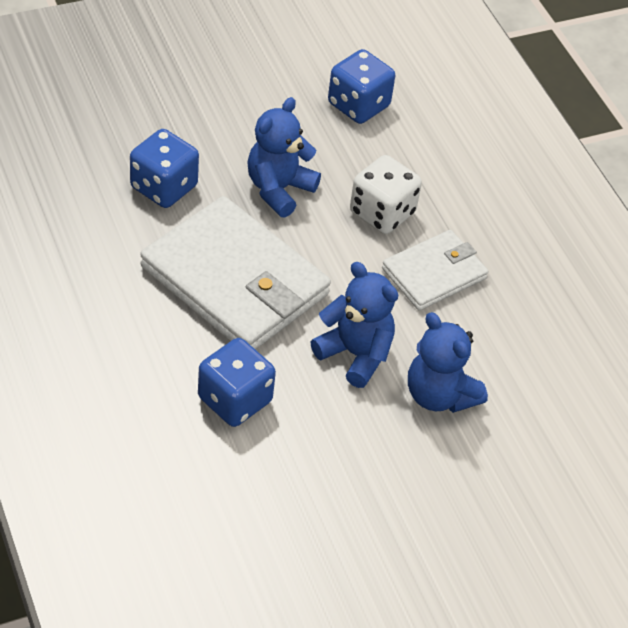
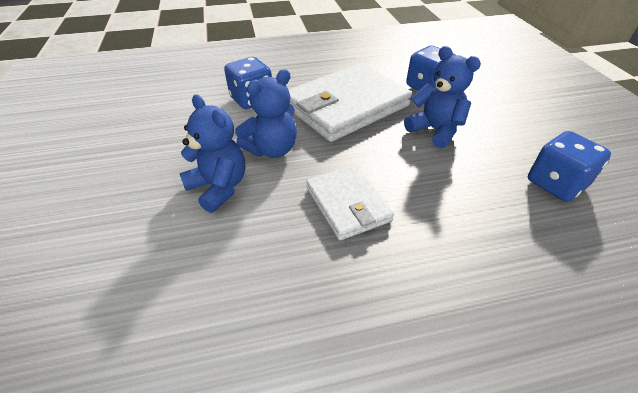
camera: 105 degrees right, 5 degrees down
white dice [350,155,422,234] -> none
blue teddy bear [408,312,488,413] -> blue teddy bear turned 75 degrees clockwise [179,94,245,213]

